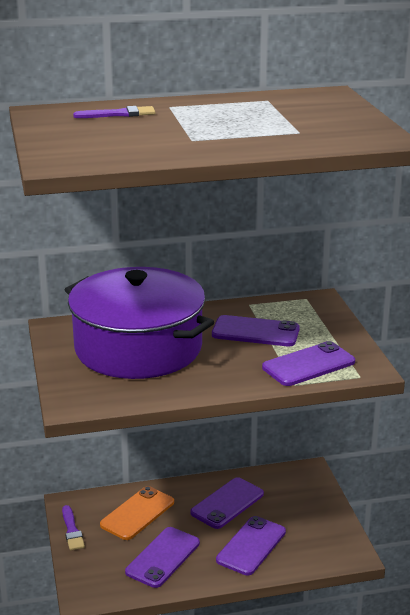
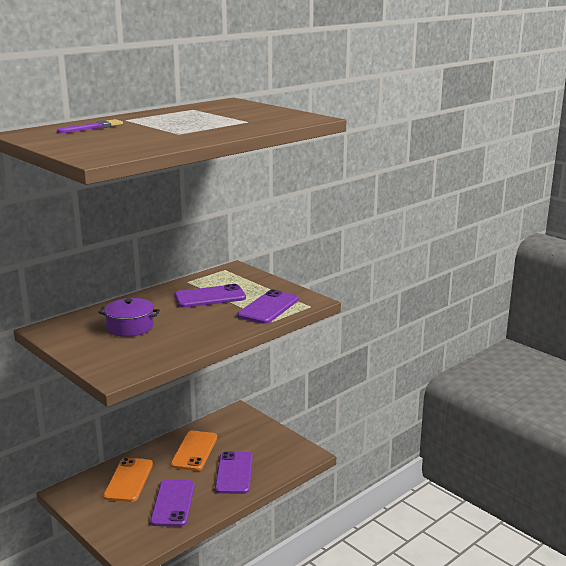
camera: 30 degrees left, 5 degrees down
purple brush [62,505,85,551] -> none
purple pot [65,267,214,379] -> purple pot [98,298,160,337], size x0.43
purple phone [190,477,264,529] -> orange phone [171,431,217,471]

